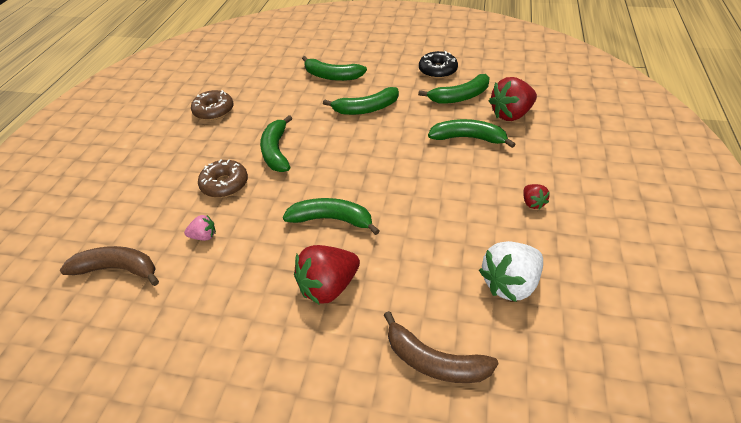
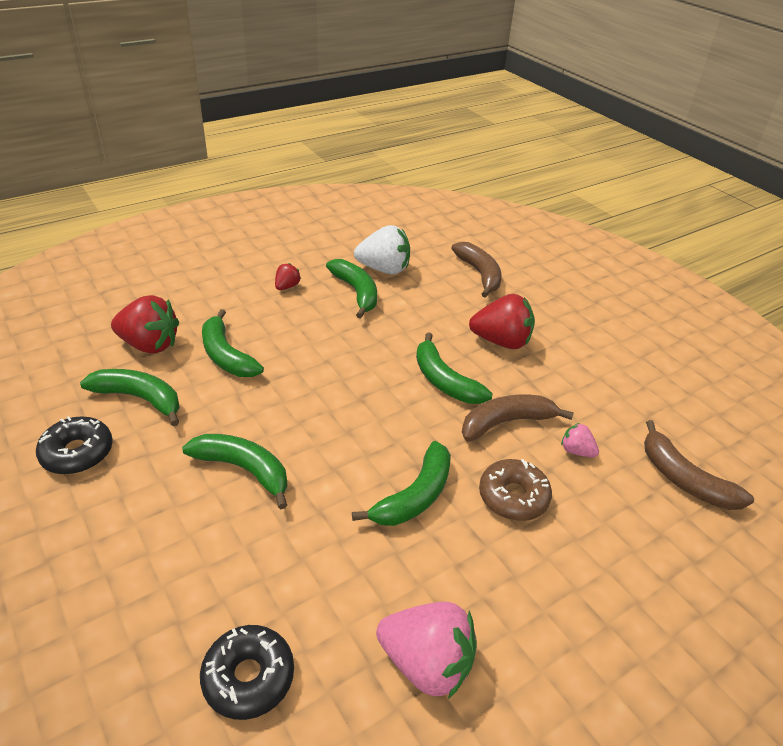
camera: 140 degrees left, 5 degrees down
brown donut [191,90,233,120] -> pink strawberry [376,602,477,699]
green banana [302,56,367,81] -> green banana moved to [326,259,377,319]
none -> black donut [200,625,294,720]
none -> brown banana [462,395,574,441]

